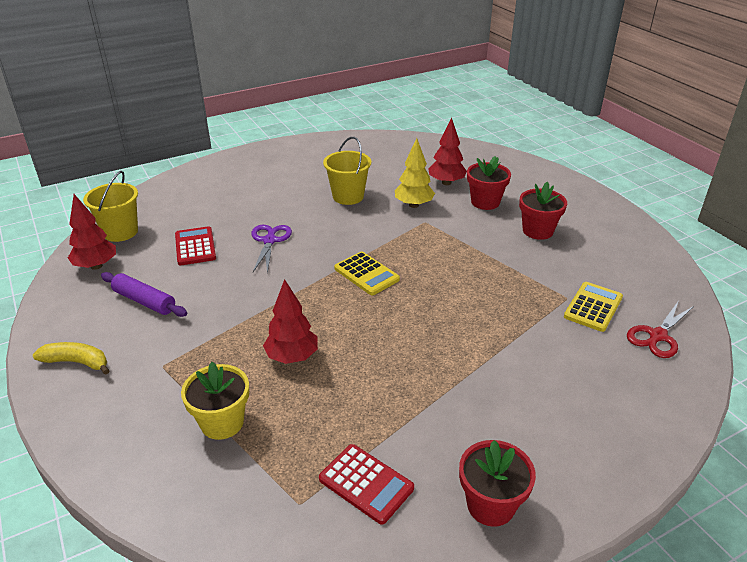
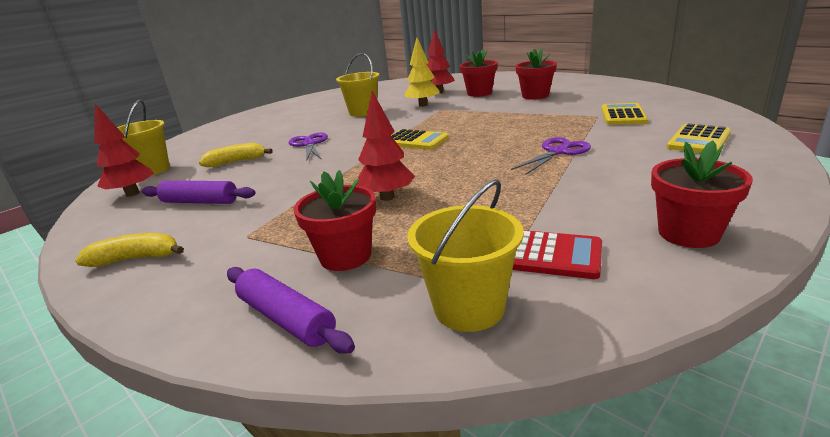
camera: 15 degrees left, 10 degrees down
red calculator [175,226,216,265] -> yellow banana [199,143,273,167]
yellow flower pot [181,362,249,440] -> red flower pot [293,170,376,271]
red scissors [627,302,694,358] -> none
none -> purple rolling pin [227,267,355,353]
none -> yellow bucket [407,180,524,332]
none -> purple scissors [511,137,591,175]
none -> yellow calculator [667,123,731,153]

